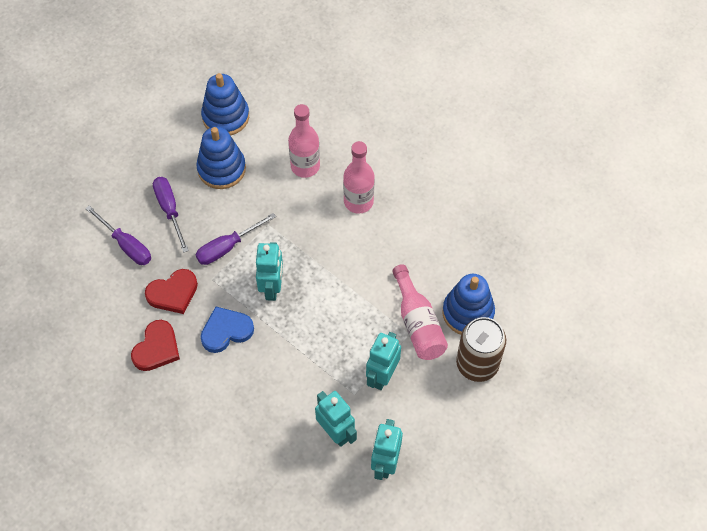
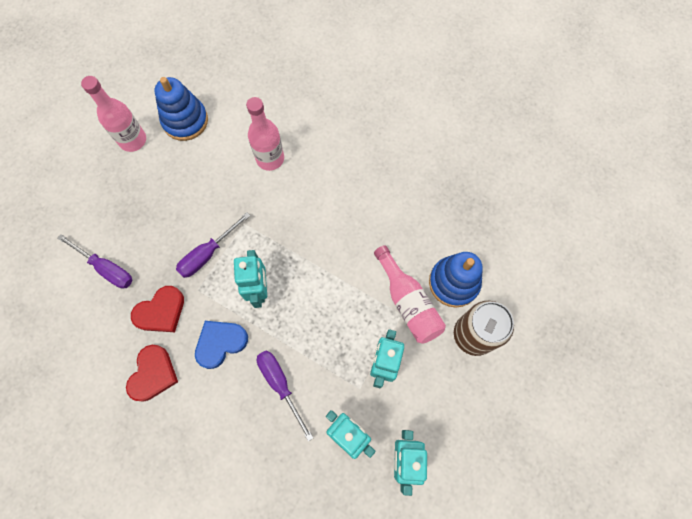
camera: 10 degrees left, 10 degrees up
purple screwdriver [153,177,189,253] -> purple screwdriver moved to [257,351,313,441]
blue stacking toy [196,127,246,189] -> none
pink bottle [343,141,375,214] -> pink bottle moved to [81,76,146,152]

